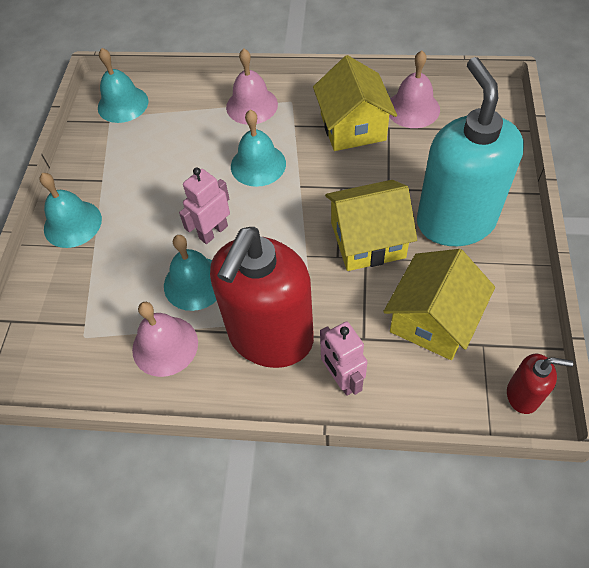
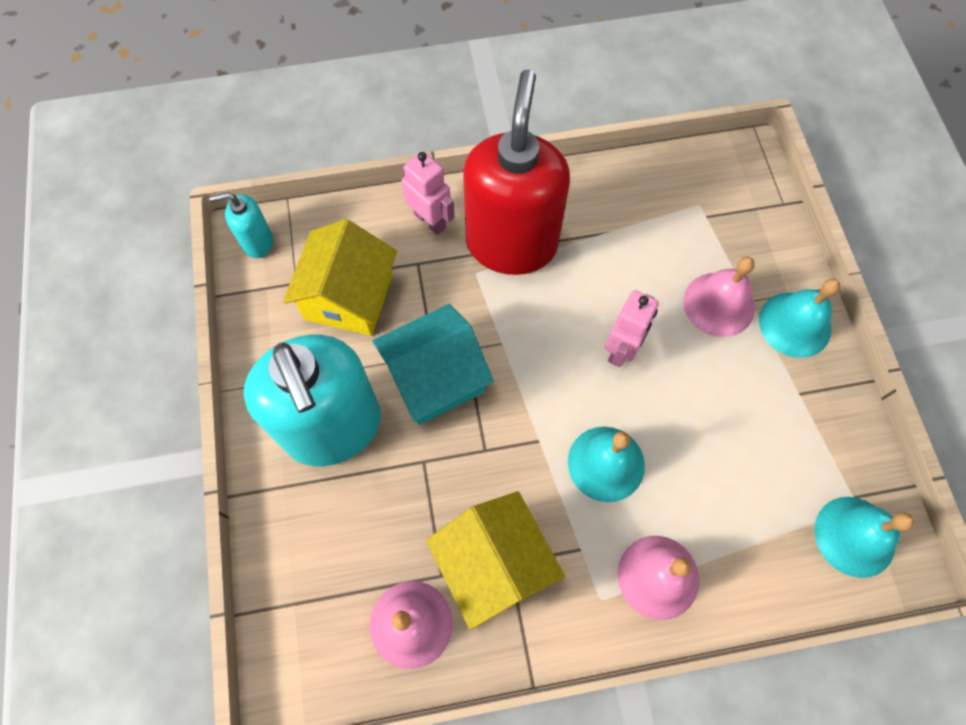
camera: 160 degrees right, 10 degrees up
pink bell [132,302,198,377] -> pink bell moved to [683,257,755,337]
turquoise bell [164,235,217,311] -> none
yellow house [325,180,417,271] -> turquoise house [372,304,494,425]
red soap dispenser [507,354,573,414] -> turquoise soap dispenser [209,192,273,258]

